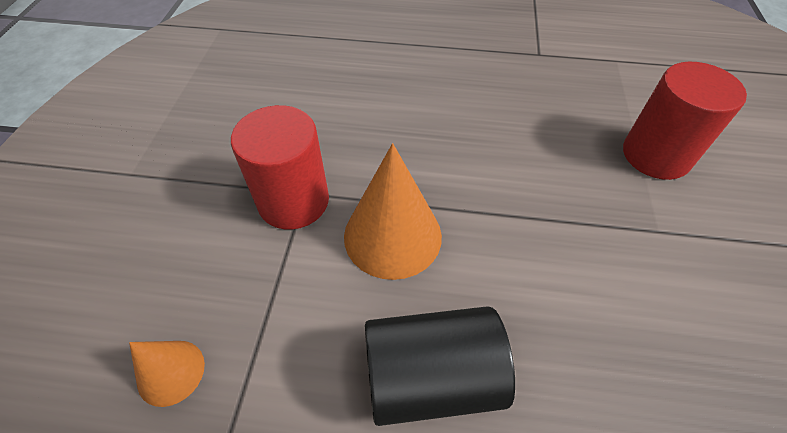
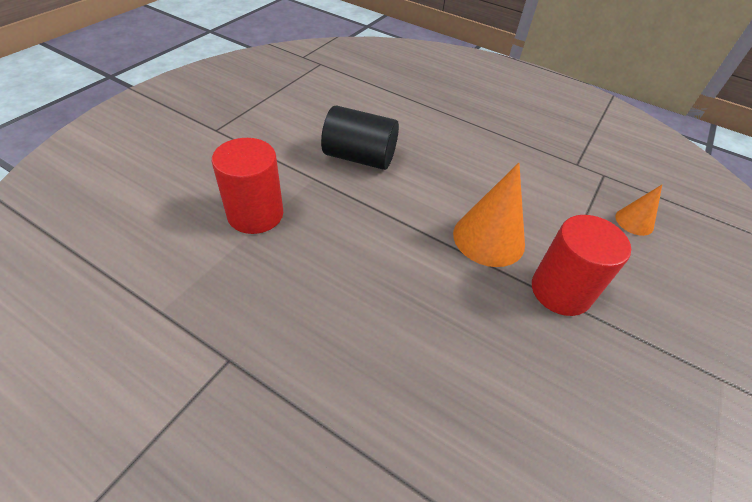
camera: 160 degrees left, 5 degrees down
black cylinder [365,307,515,426] -> black cylinder moved to [321,105,399,170]

